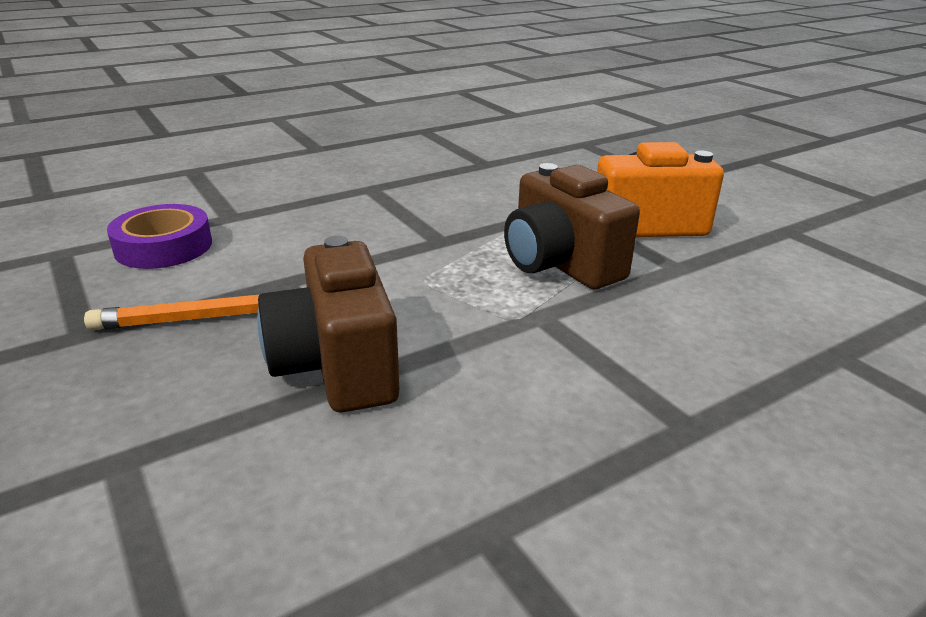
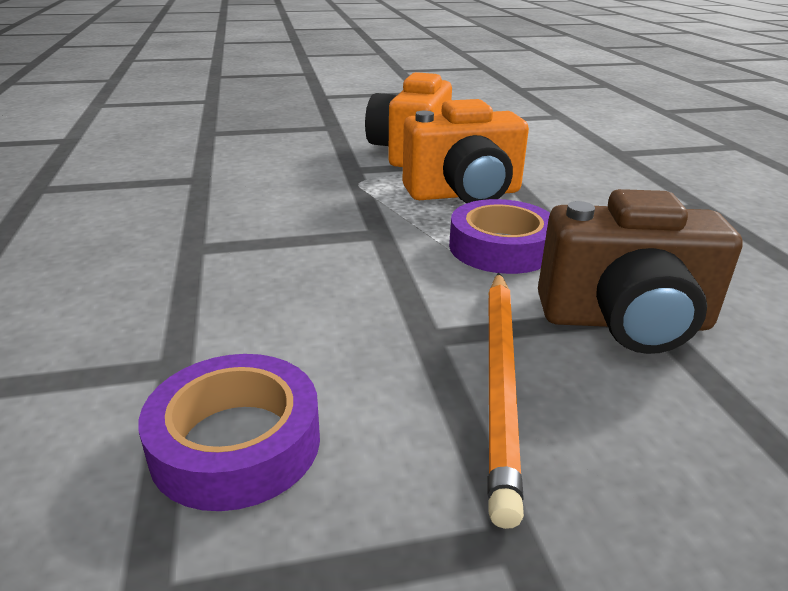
camera: 70 degrees left, 0 degrees up
brown camera [504,163,640,289] -> orange camera [402,99,529,203]
none -> purple tape [449,199,550,274]

